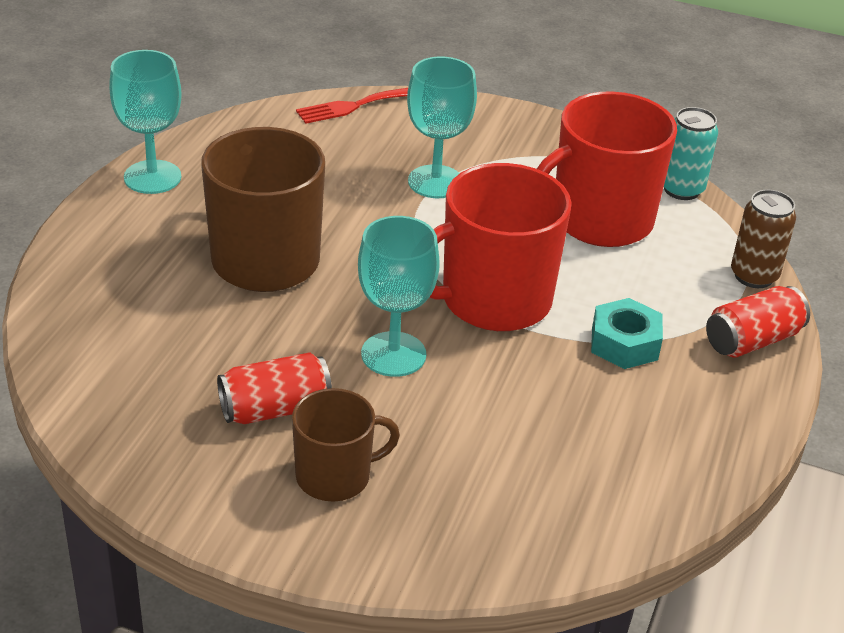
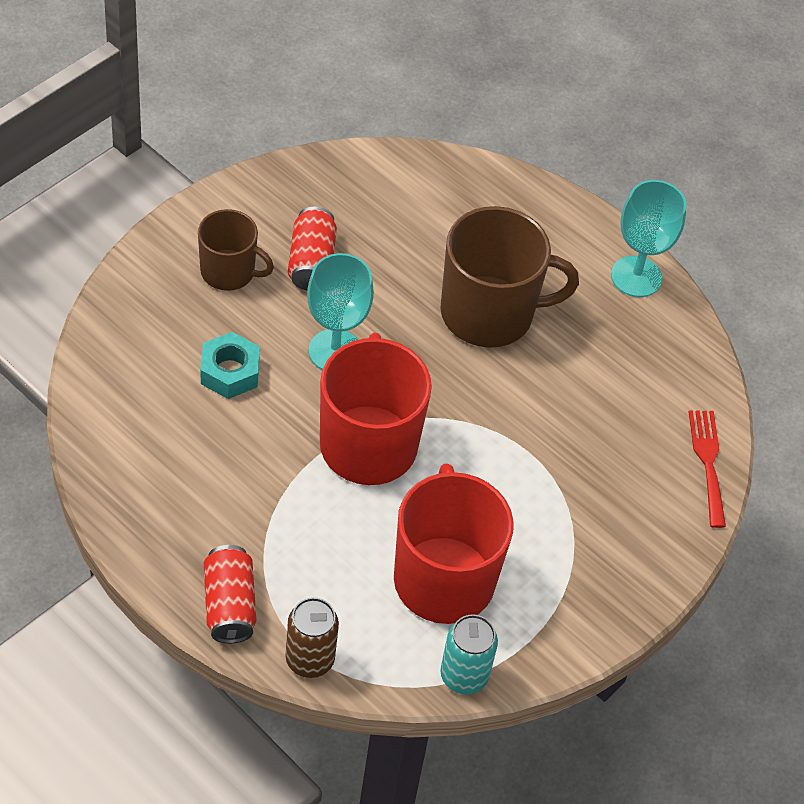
camera: 110 degrees right, 15 degrees up
brown mug [292,388,400,501] -> brown mug turned 75 degrees counterclockwise [198,209,274,291]
turquoise goblet [407,57,477,198] -> none
turquoise nut [591,298,663,369] -> turquoise nut moved to [201,332,260,399]

